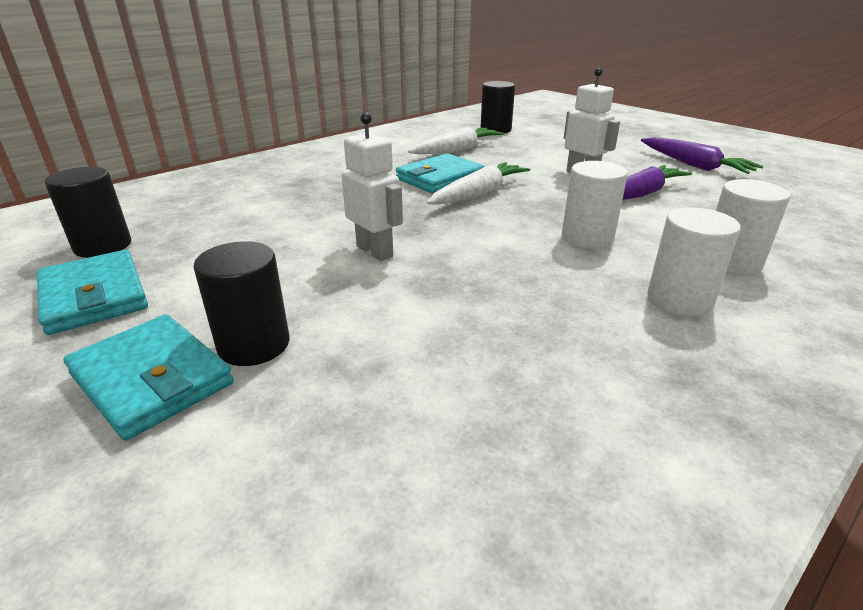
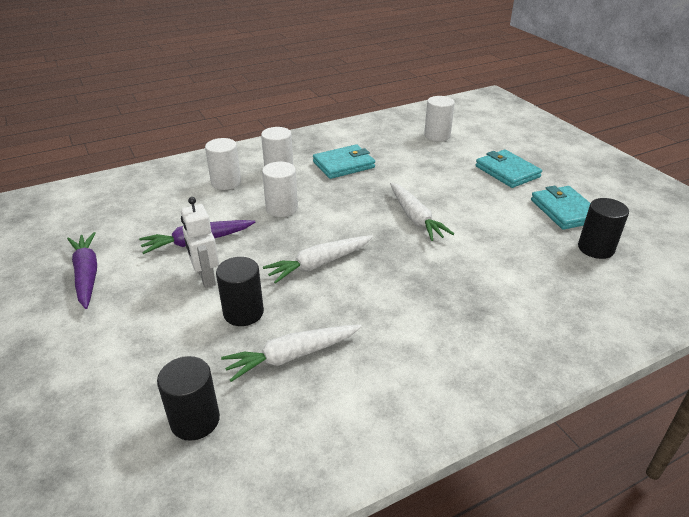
camera: 165 degrees left, 5 degrees up
black cylinder [193,241,290,366] -> black cylinder moved to [216,257,264,326]
white robot [341,112,403,261] -> white carrot [390,183,454,241]
turquoise wallet [396,153,485,193] -> turquoise wallet moved to [313,144,375,179]
none -> white cylinder [424,96,455,141]

